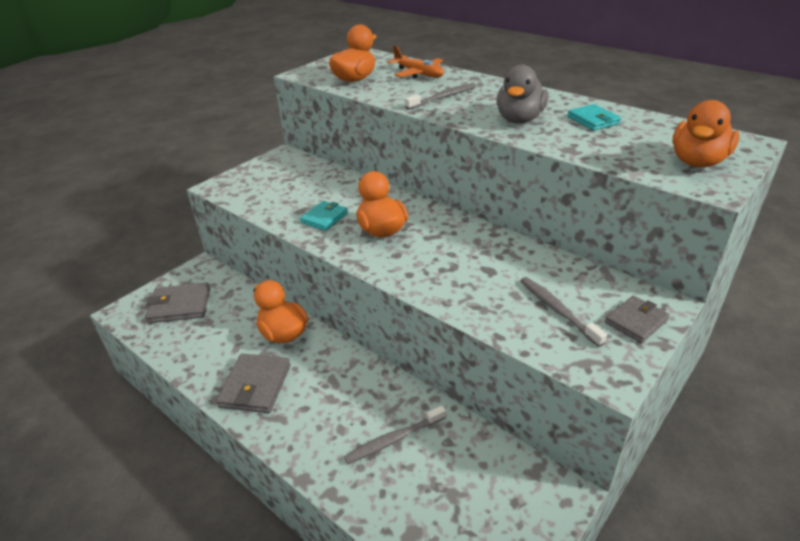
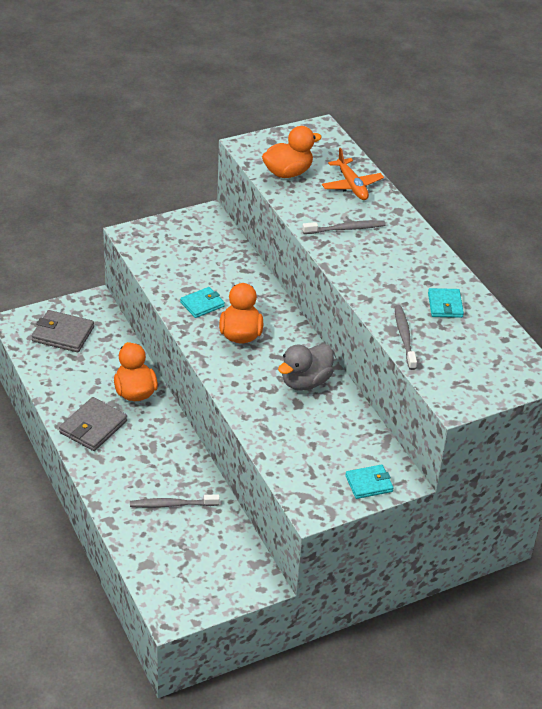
camera: 20 degrees right, 5 degrees up
grey duck [497,64,549,123] -> grey duck moved to [278,344,334,391]
grey toothbrush [520,277,607,347] -> grey toothbrush moved to [395,305,417,370]
grey wallet [605,296,670,343] -> turquoise wallet [345,465,394,499]
orange duck [672,100,740,167] -> none

